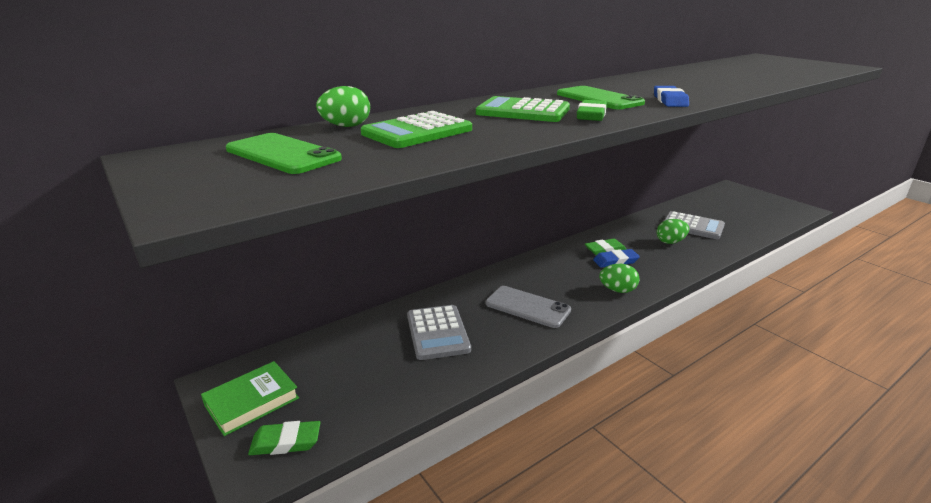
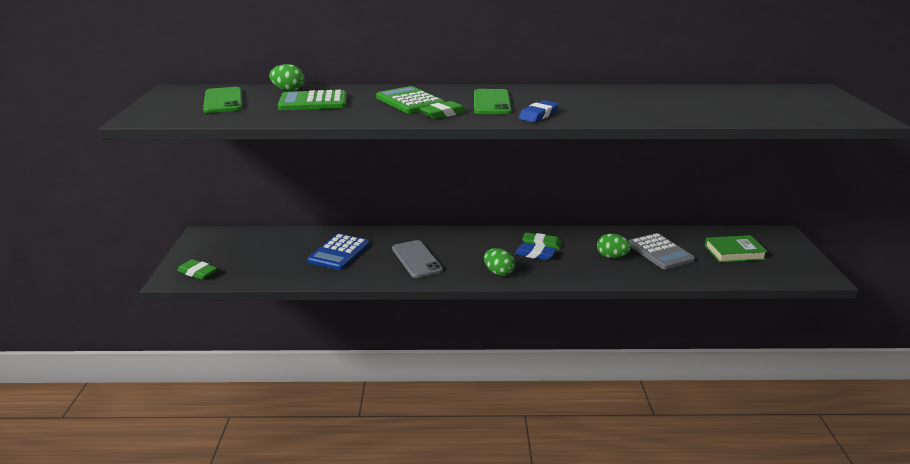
camera: 35 degrees right, 0 degrees up
green book [201,361,299,436] -> green book moved to [705,235,768,263]
grey calculator [407,305,471,360] -> blue calculator [307,233,370,270]

